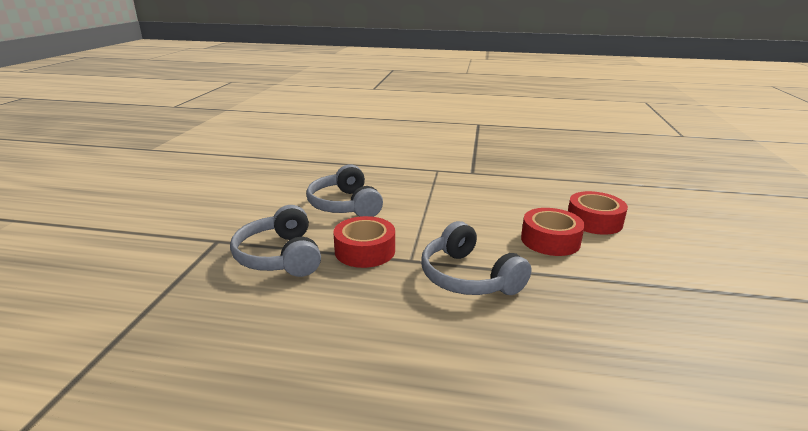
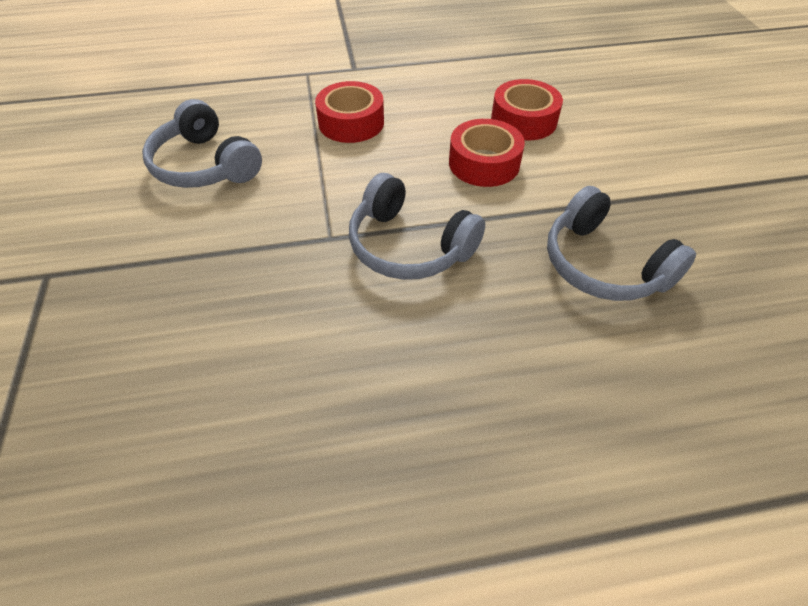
camera: 20 degrees left, 25 degrees up
grey headphones [230,205,321,277] -> grey headphones moved to [547,186,696,301]
red tape [333,216,395,268] -> red tape moved to [315,81,384,143]

